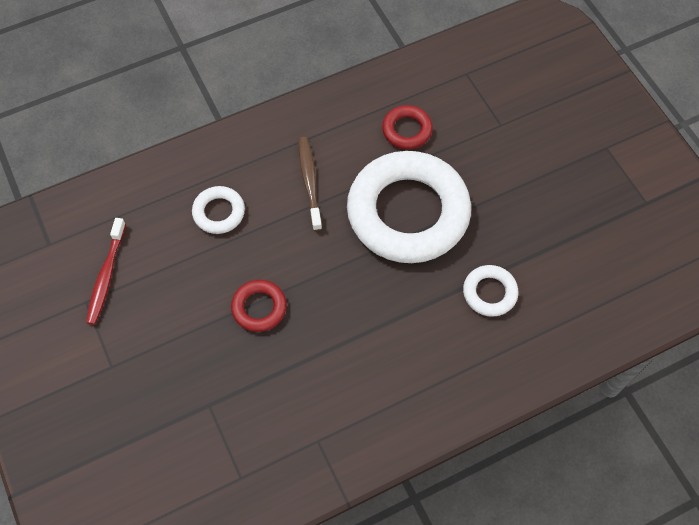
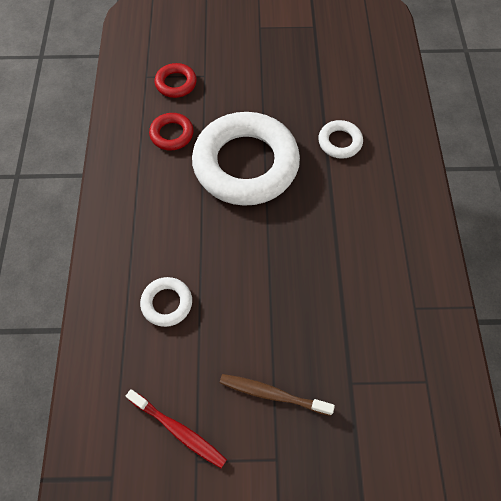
camera: 65 degrees left, 0 degrees up
red ring [231,280,287,332] -> red ring moved to [155,63,197,98]
brown toothbrush [298,137,322,231] -> brown toothbrush moved to [220,374,335,416]

